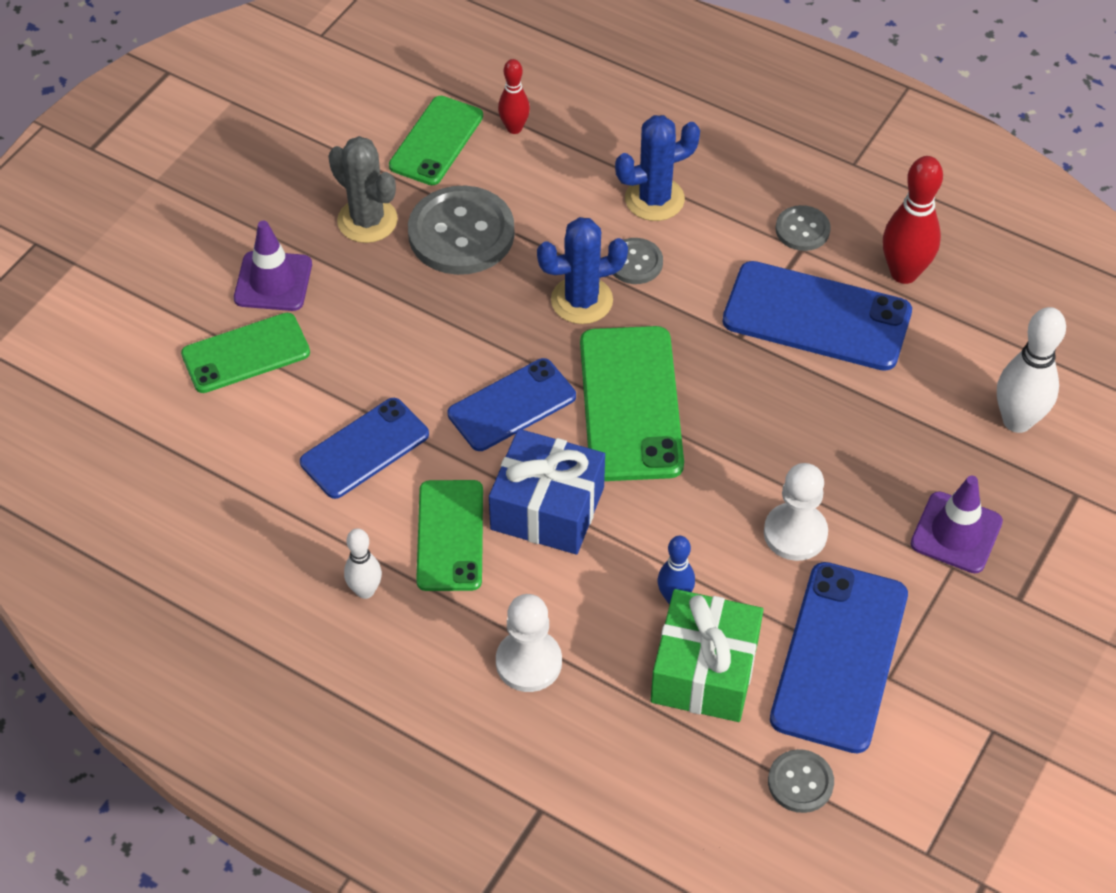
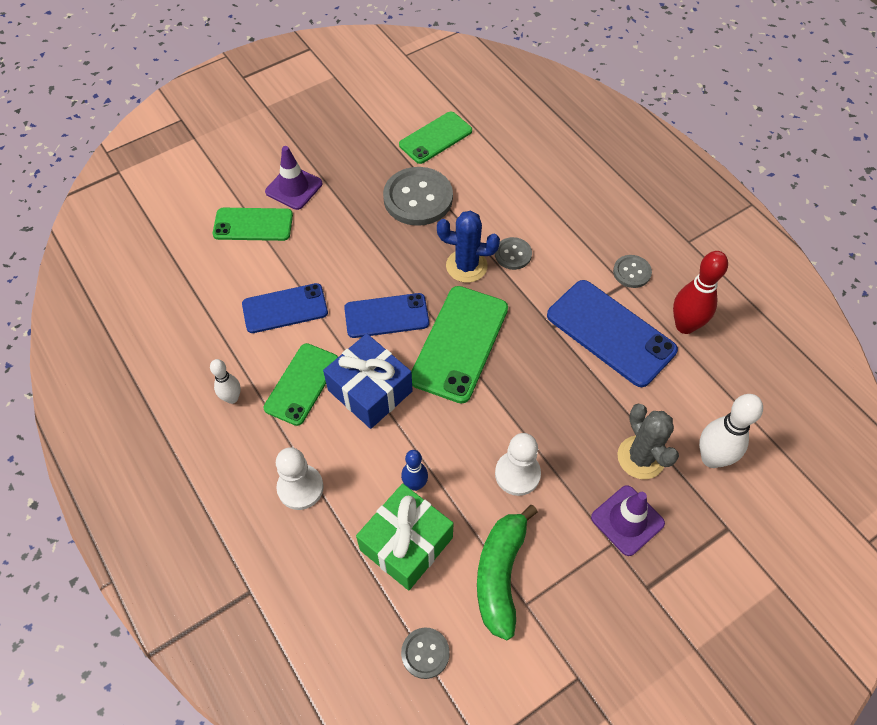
camera: 25 degrees right, 5 degrees up
grey cactus [328,136,398,243] -> grey cactus moved to [617,403,679,479]
red bowling pin [498,59,530,134] -> none
blue cactus [615,115,700,221] -> none
blue phone [770,562,908,753] -> green banana [477,505,538,640]

